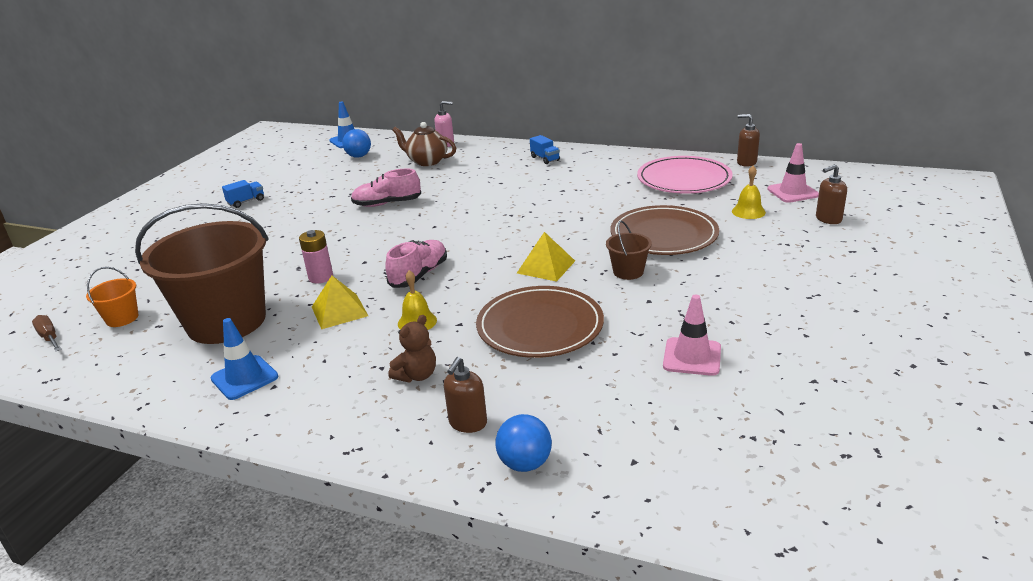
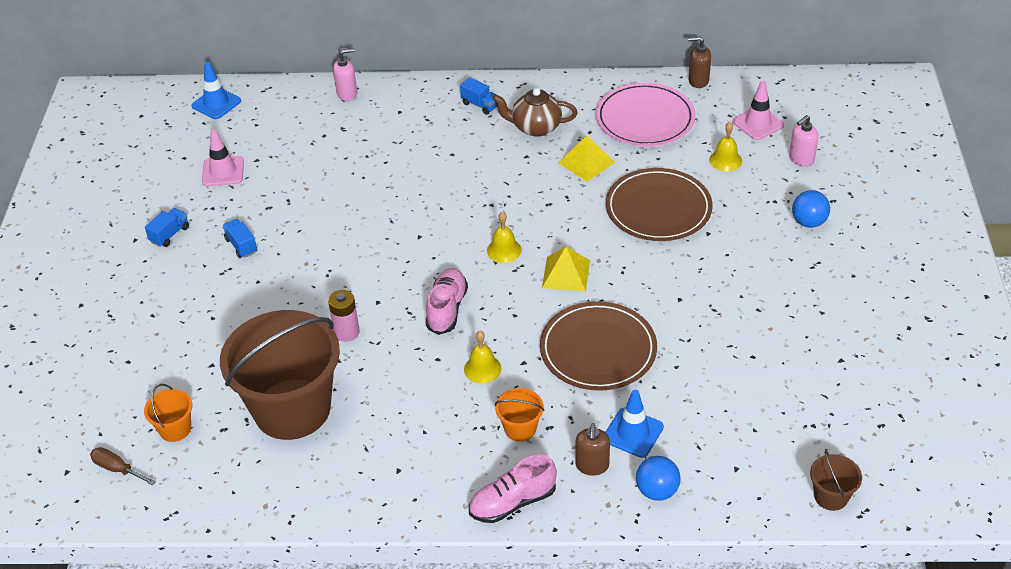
camera: 20 degrees left, 15 degrees up
blue traffic cone [210,318,278,400] -> blue traffic cone moved to [605,390,664,458]
yellow pyramid [312,276,368,329] -> yellow pyramid moved to [558,135,615,182]
blue ball [342,129,371,158] -> blue ball moved to [792,190,830,228]
pink shoe [351,169,421,207] -> pink shoe moved to [469,455,557,523]
brown teddy bear [388,315,436,382] -> orange bucket [495,388,544,442]
brown teapot [392,122,456,166] -> brown teapot moved to [492,88,578,137]
brown bucket [606,221,652,280] -> brown bucket moved to [810,450,862,511]
pink traffic cone [663,295,721,376] -> pink traffic cone moved to [202,129,244,187]
brown soap dispenser [816,164,847,224] -> pink soap dispenser [789,115,819,167]
none -> blue truck [222,219,257,258]
none -> yellow bell [487,212,522,263]

